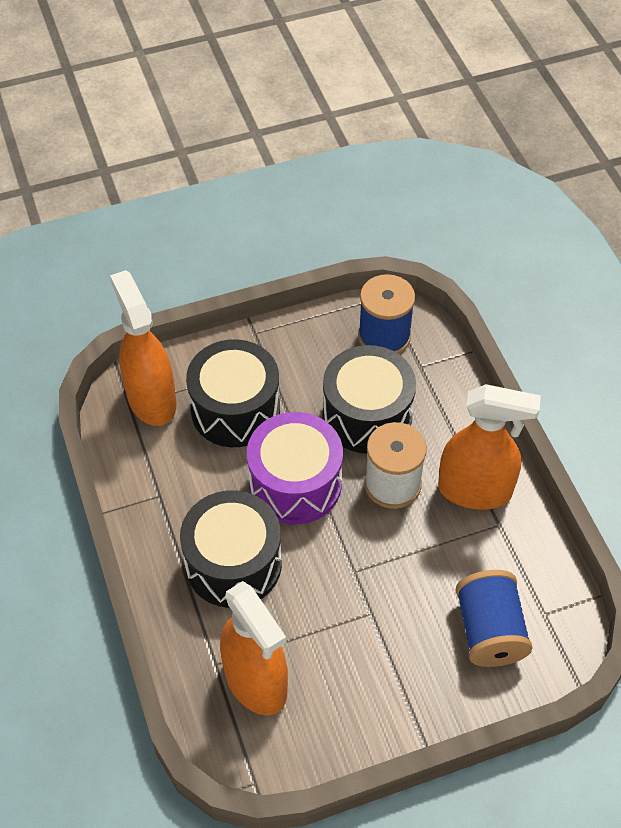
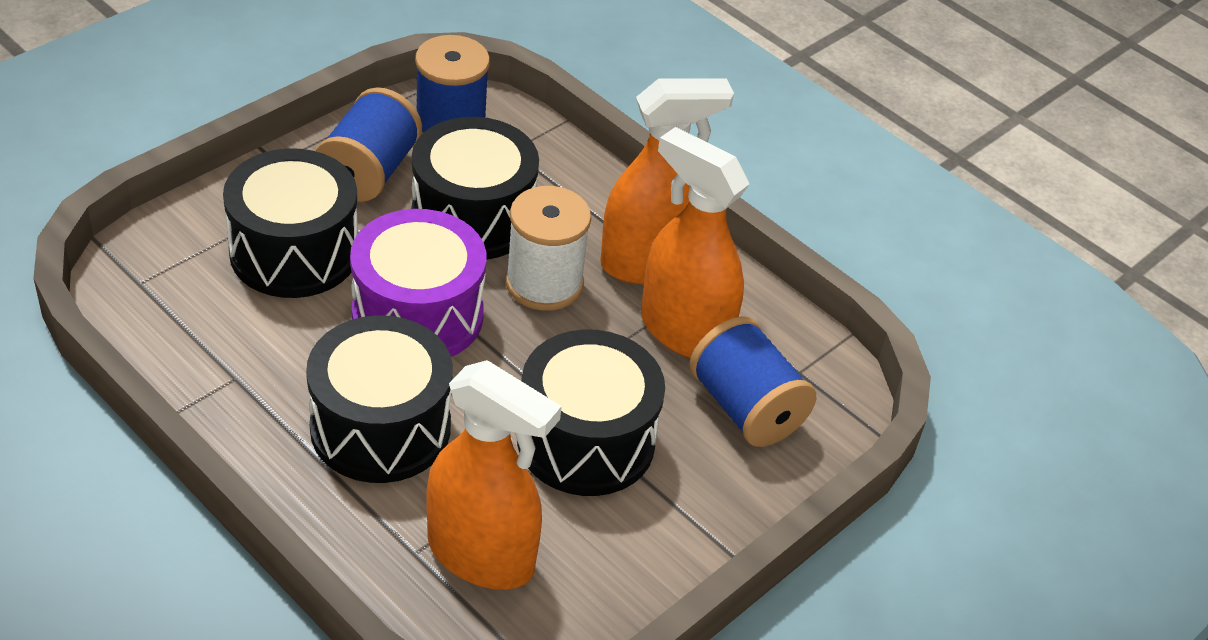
camera: 30 degrees left, 10 degrees down
orange spray bottle [110,270,176,426] -> orange spray bottle moved to [641,127,749,358]
none -> blue spool [316,87,422,202]
none -> black drum [517,329,665,496]

